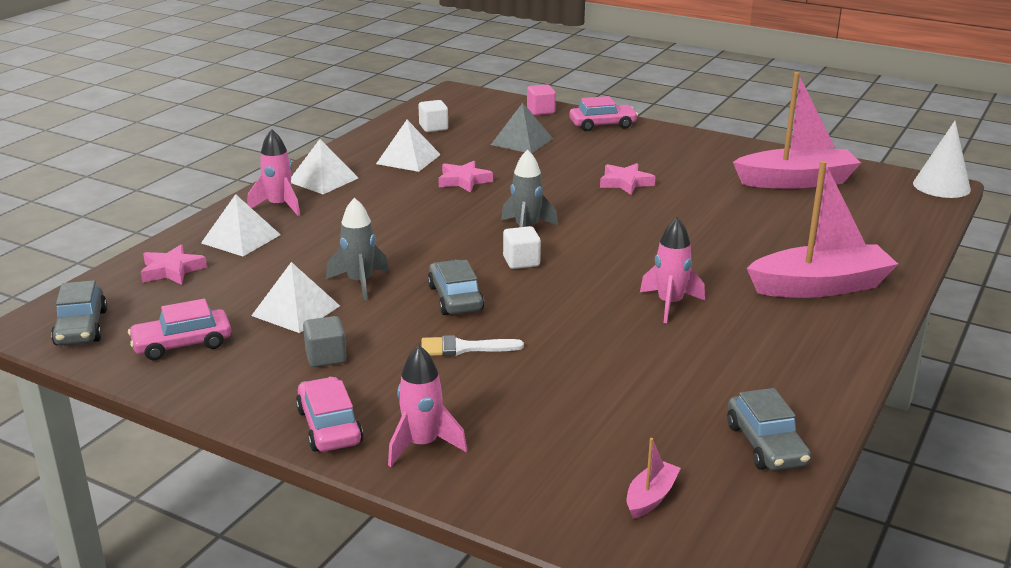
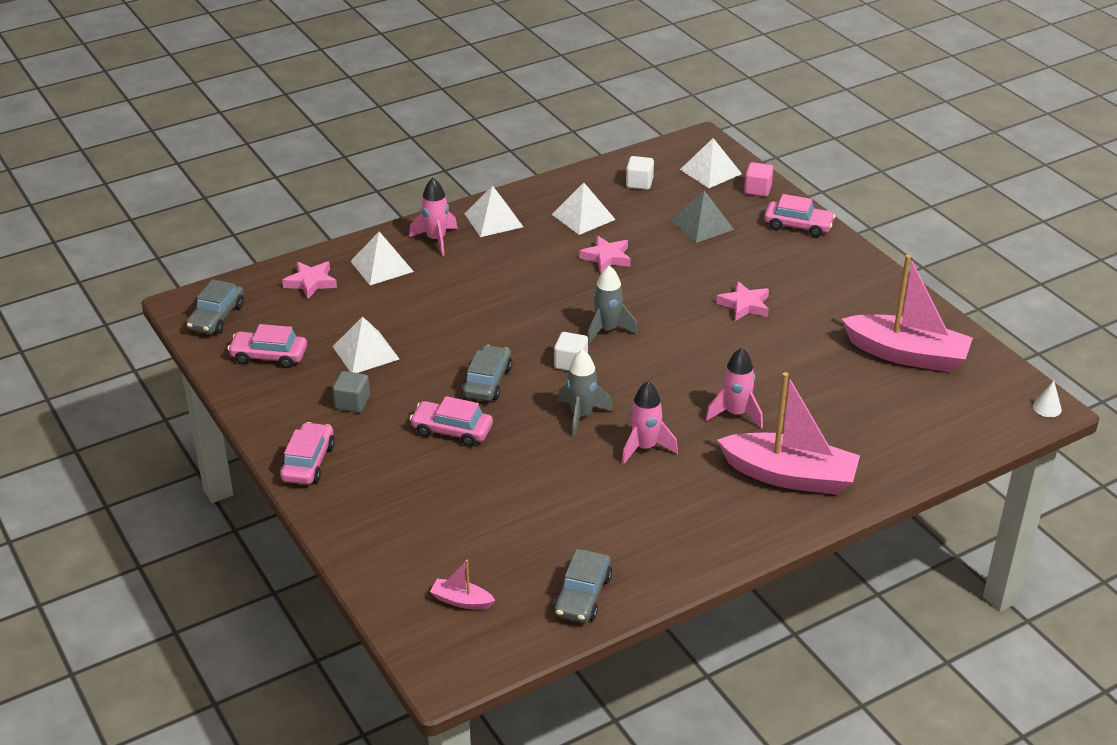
camera: 30 degrees right, 10 degrees up
grey rocket [326,197,389,301] -> grey rocket moved to [558,349,613,437]
pink rocket [388,345,467,467] -> pink rocket moved to [705,348,763,429]
white brush [421,335,524,356] -> pink car [410,396,493,447]
pink boat [627,438,681,519] -> pink boat turned 135 degrees counterclockwise [430,560,495,610]
white cone [913,121,971,198] -> white cone [1033,380,1062,417], size x0.49
none -> white pyramid [680,138,742,188]

